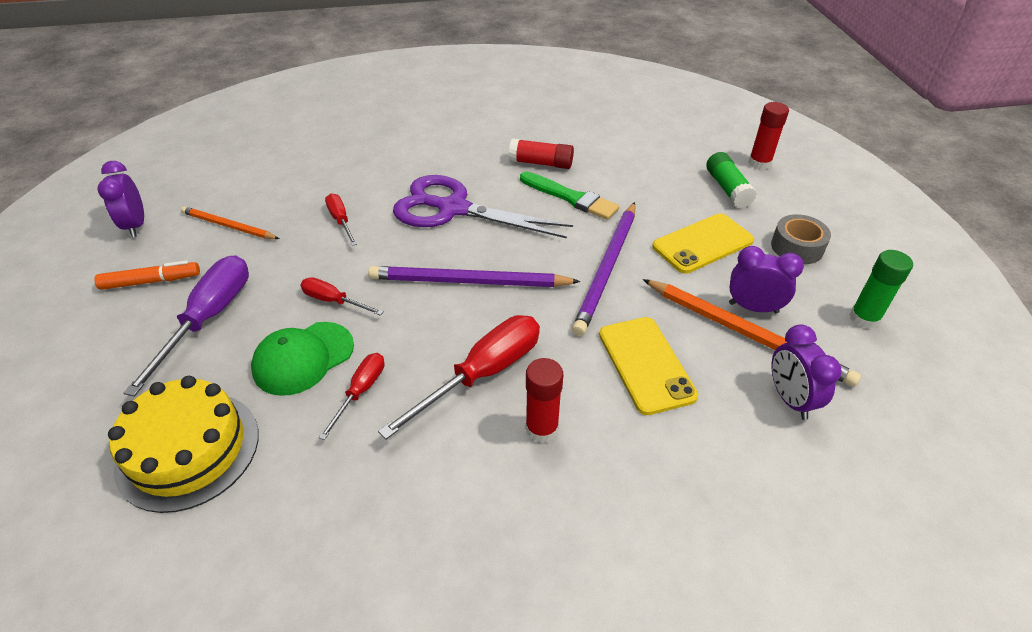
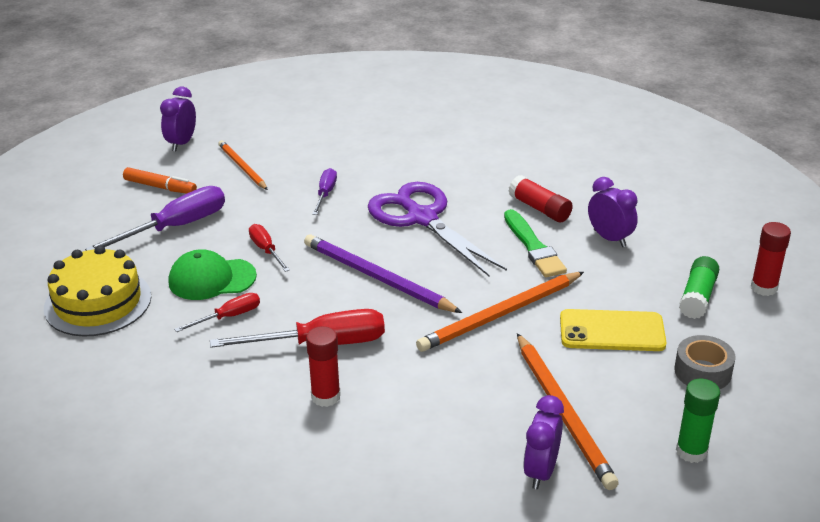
camera: 35 degrees right, 10 degrees down
red screwdriver [325,193,357,246] -> purple screwdriver [312,168,337,215]
purple pencil [572,202,635,336] -> orange pencil [416,272,584,352]
yellow phone [599,317,698,415] -> none
purple clock [729,246,804,314] -> purple clock moved to [588,177,638,247]

